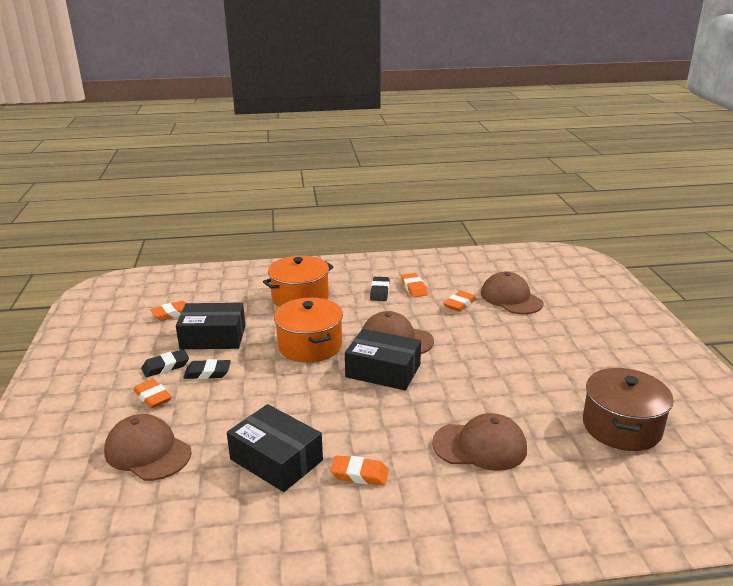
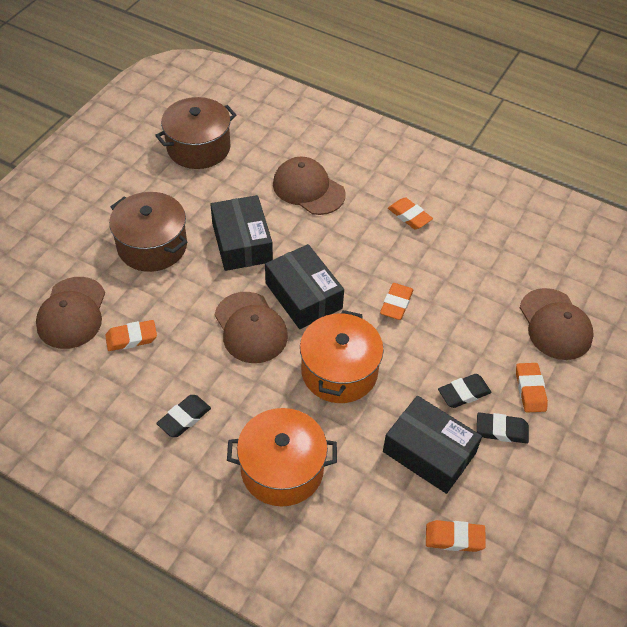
camera: 145 degrees left, 25 degrees up
black eraser [183,359,231,379] -> black eraser turned 60 degrees counterclockwise [438,374,491,408]
black box [227,404,323,492] -> black box moved to [210,195,273,271]
orange eraser [401,273,428,297] -> orange eraser moved to [380,283,414,320]
none -> brown pot [109,192,187,272]

